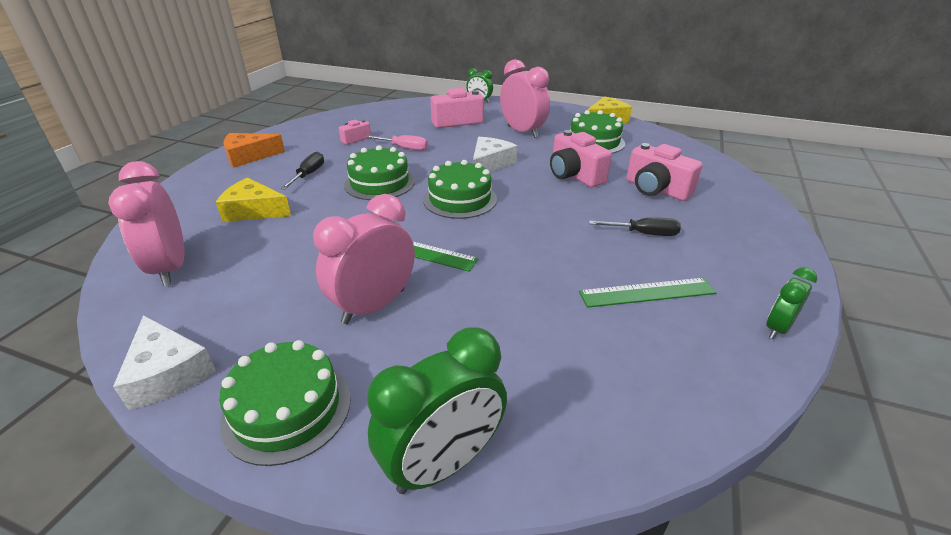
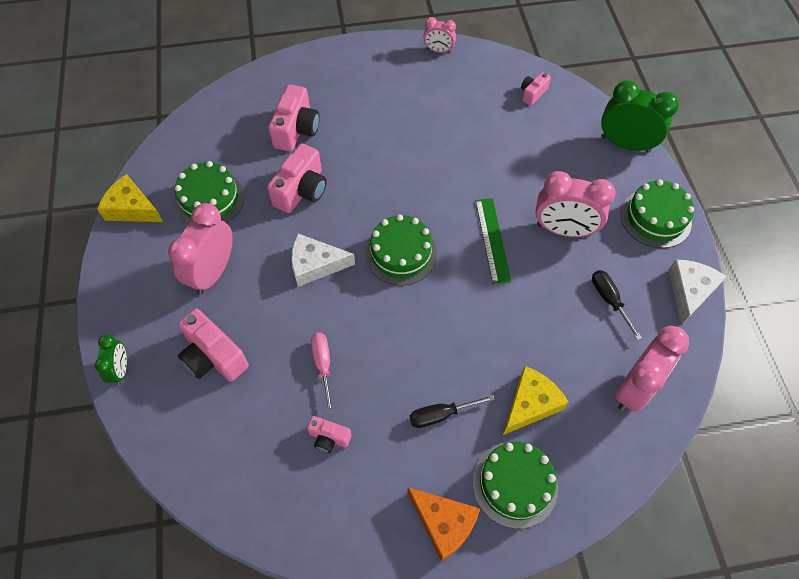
camera: 120 degrees left, 25 degrees up
yellow cheese [216,178,291,222] -> yellow cheese turned 120 degrees counterclockwise [503,366,569,435]
green cake [344,145,415,200] -> green cake moved to [473,442,558,529]
green ruler [579,278,716,308] -> none
black screwdriver [589,218,681,236] -> black screwdriver moved to [592,270,642,340]
green clock [766,267,817,339] -> pink clock [423,17,456,53]
none -> pink camera [521,72,551,106]

